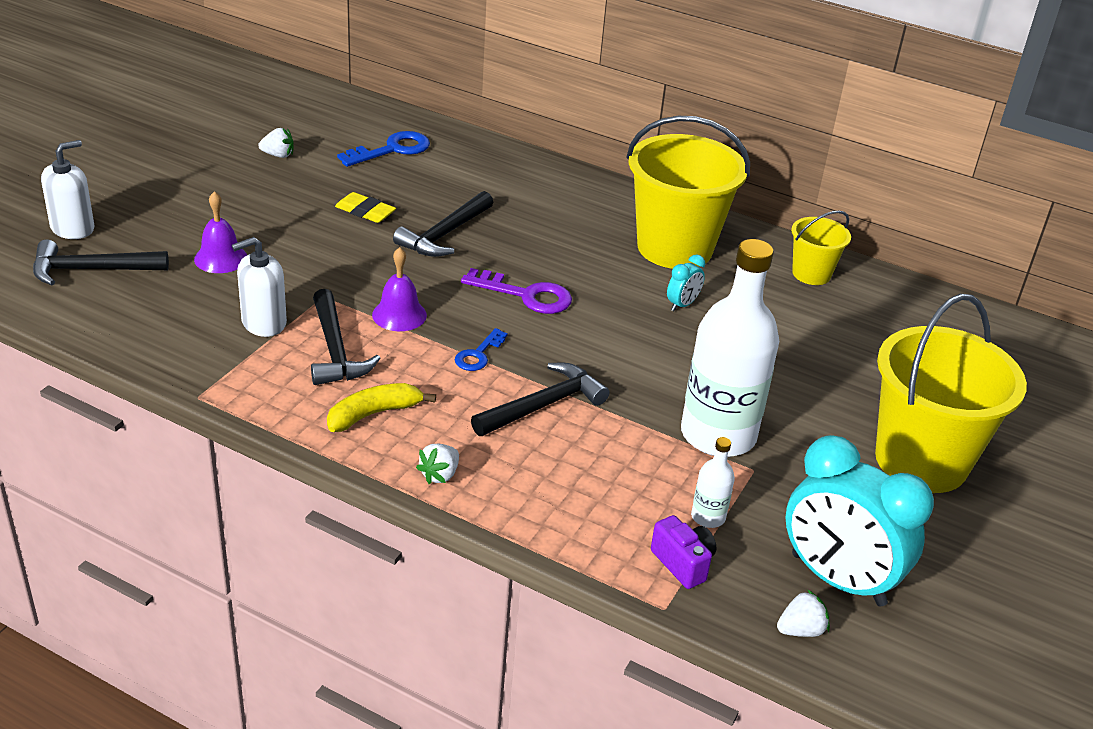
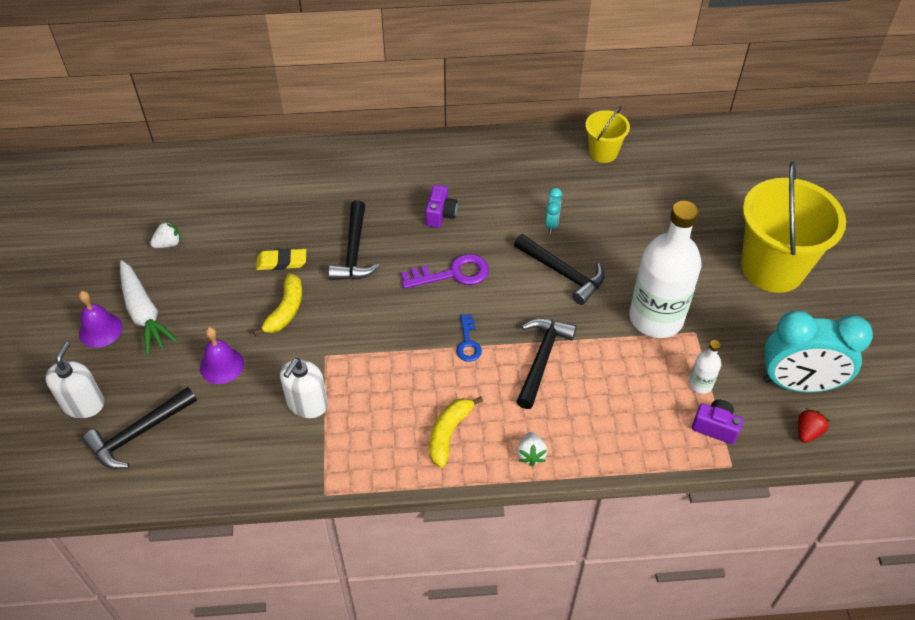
camera: 30 degrees left, 15 degrees up
black hammer [311,289,381,385] -> black hammer moved to [514,234,604,305]
blue key [337,131,430,167] -> none
purple bell [372,247,427,331] -> purple bell moved to [79,291,123,348]
yellow bucket [626,116,750,269] -> none
white strawberry [777,589,830,637] -> red strawberry [798,408,830,443]
none -> white carrot [120,260,178,355]
none -> yellow banana [253,273,302,336]
none -> purple camera [425,185,458,228]

